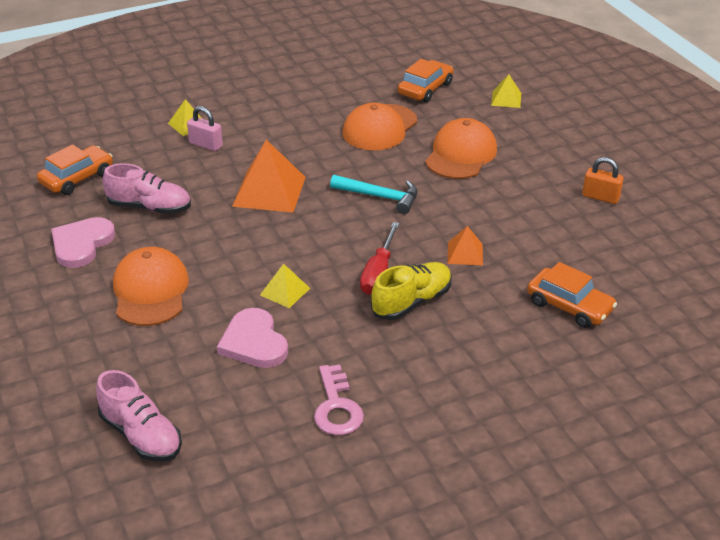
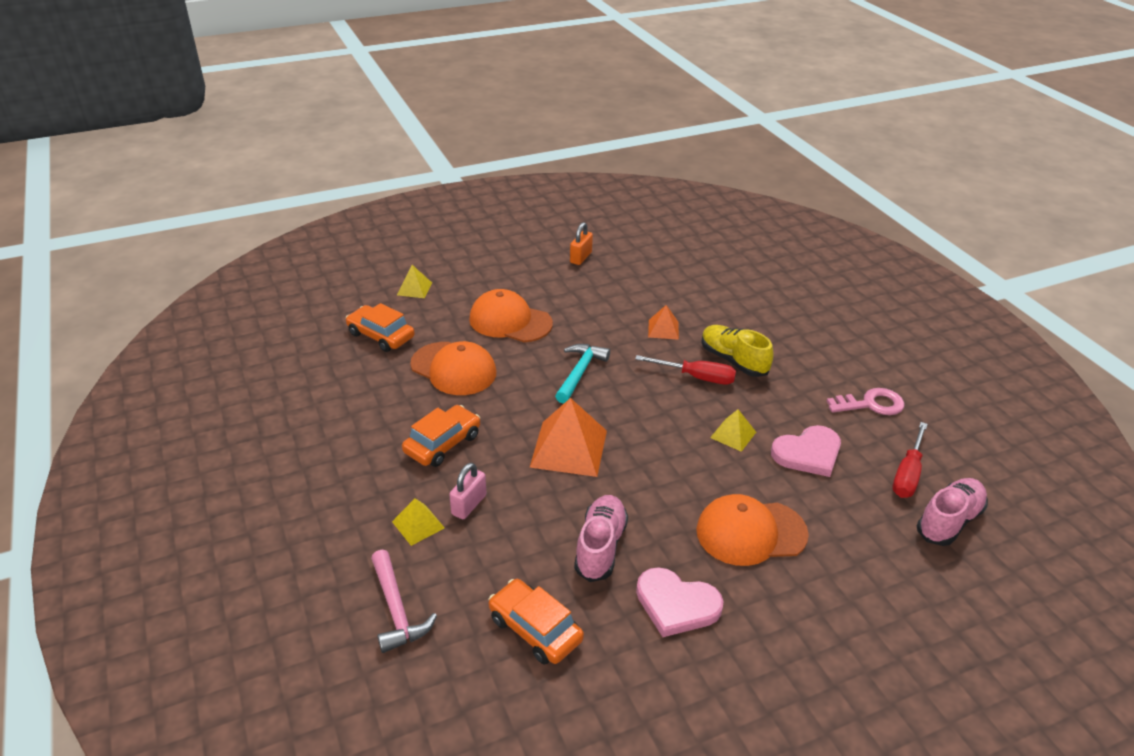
camera: 90 degrees left, 0 degrees up
orange car [527,262,617,328] -> orange car moved to [402,405,480,467]
none -> pink hammer [371,550,437,653]
none -> red screwdriver [892,422,928,498]

